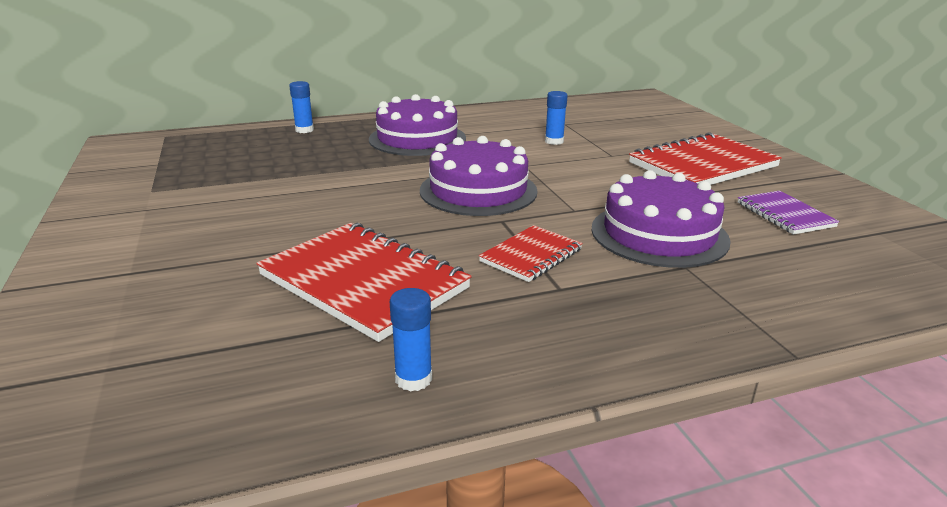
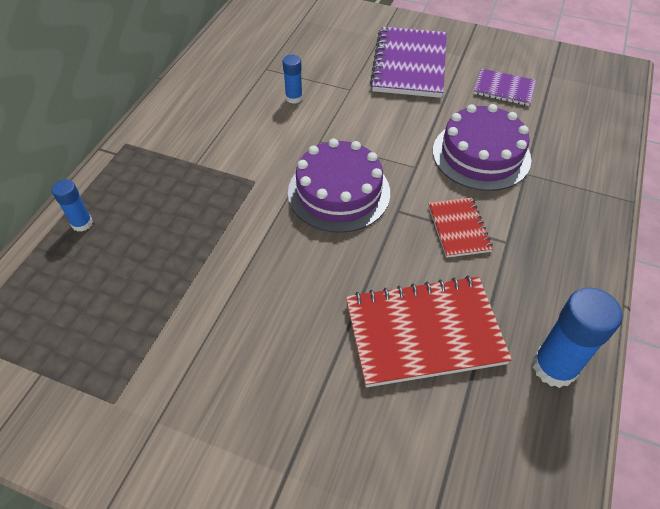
camera: 50 degrees left, 25 degrees up
purple cake [369,94,466,156] -> none
blue glue stick [390,288,432,391] -> blue glue stick [533,288,622,388], size x1.79
red notebook [629,132,782,185] -> purple notebook [370,27,447,98]

